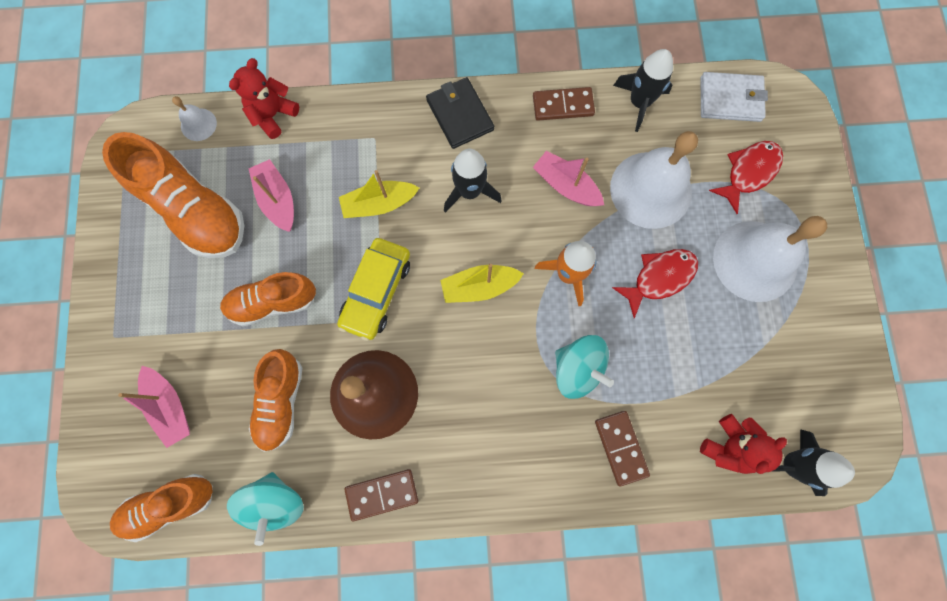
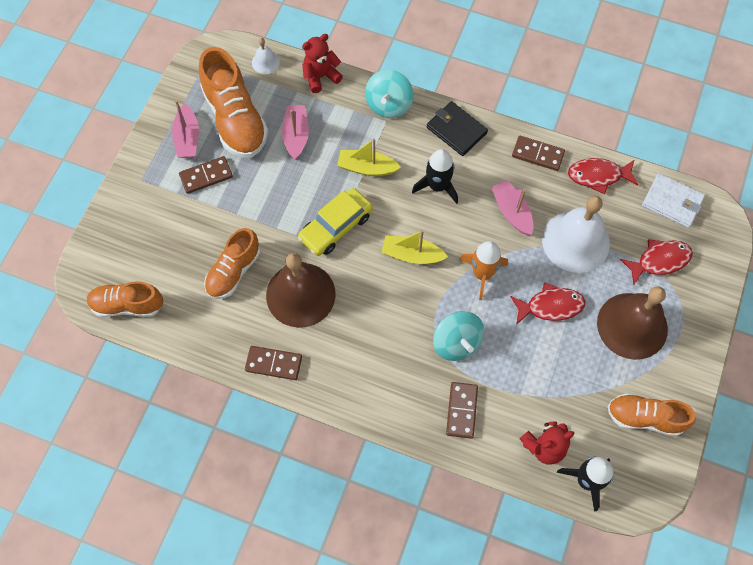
camera: 25 degrees right, 10 degrees down
pink boat [118,366,190,448] -> pink boat moved to [172,100,199,158]
orange shoe [220,272,316,326] -> orange shoe moved to [608,394,696,436]
turquoise spinning top [227,472,304,546] -> turquoise spinning top moved to [365,69,414,118]
black wallet [426,77,494,149] -> black wallet turned 45 degrees counterclockwise [427,101,488,156]
black rocket [613,49,673,132] -> red fish [568,158,638,194]
white bell [713,216,827,302] -> brown bell [597,287,668,360]
none -> brown domino [179,156,233,194]

